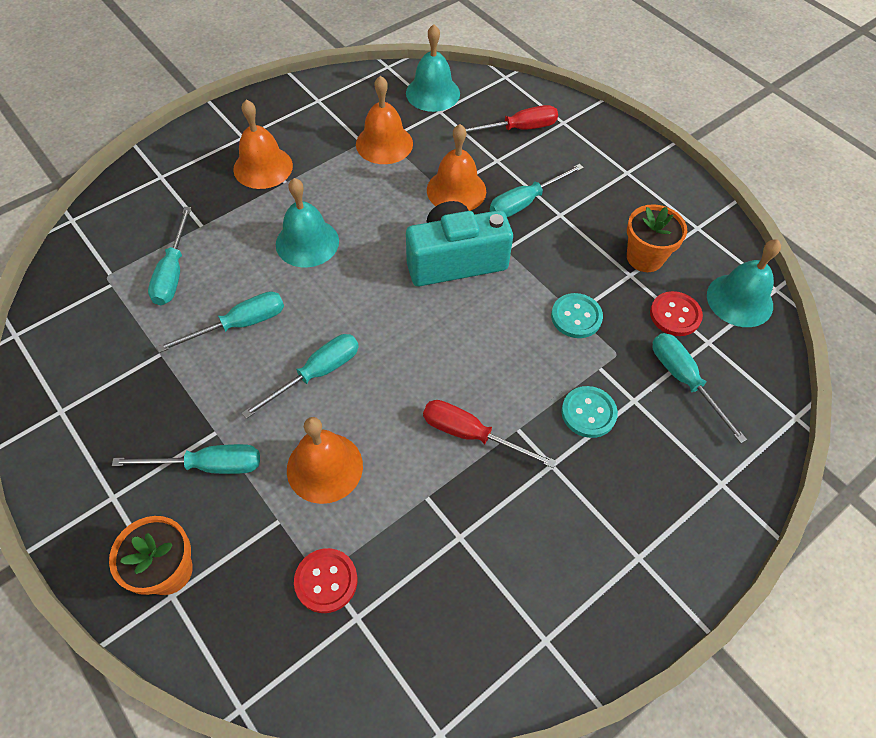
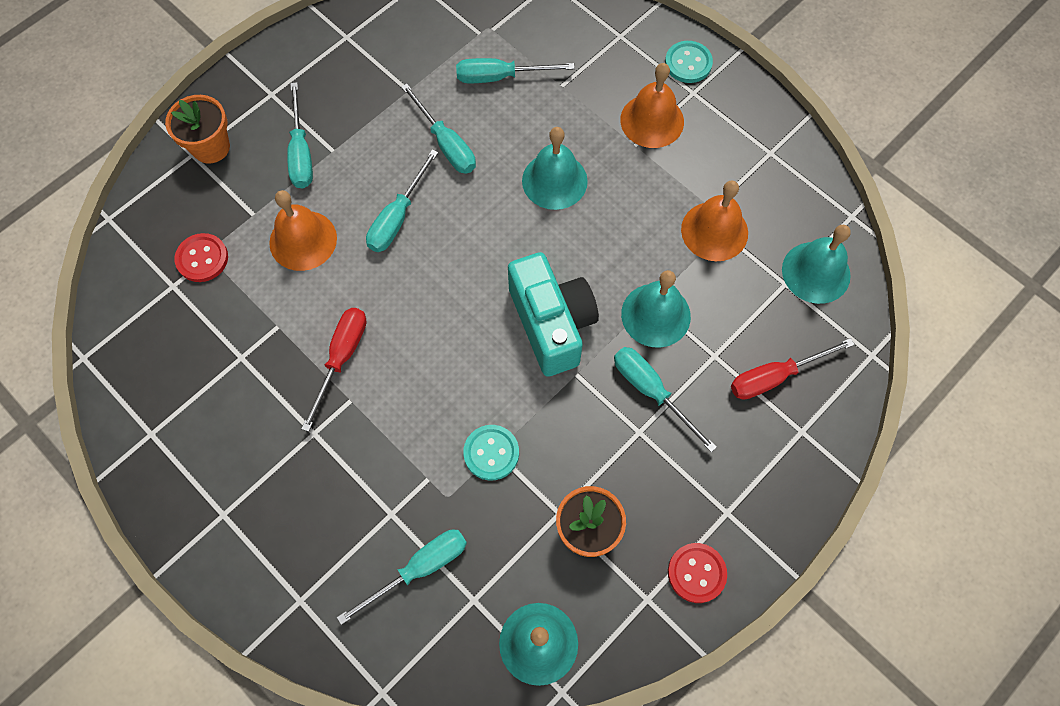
camera: 85 degrees right, 10 degrees up
turquoise screwdriver [242,334,359,419] -> turquoise screwdriver turned 75 degrees clockwise [366,149,438,252]
orange bell [427,124,486,211] -> turquoise bell [621,270,691,348]
red screwdriver [466,105,558,133] -> red screwdriver turned 90 degrees clockwise [731,338,855,400]
turquoise button [561,386,618,438] -> turquoise button moved to [665,41,713,83]
red button [650,291,703,336] -> red button moved to [668,543,727,603]

